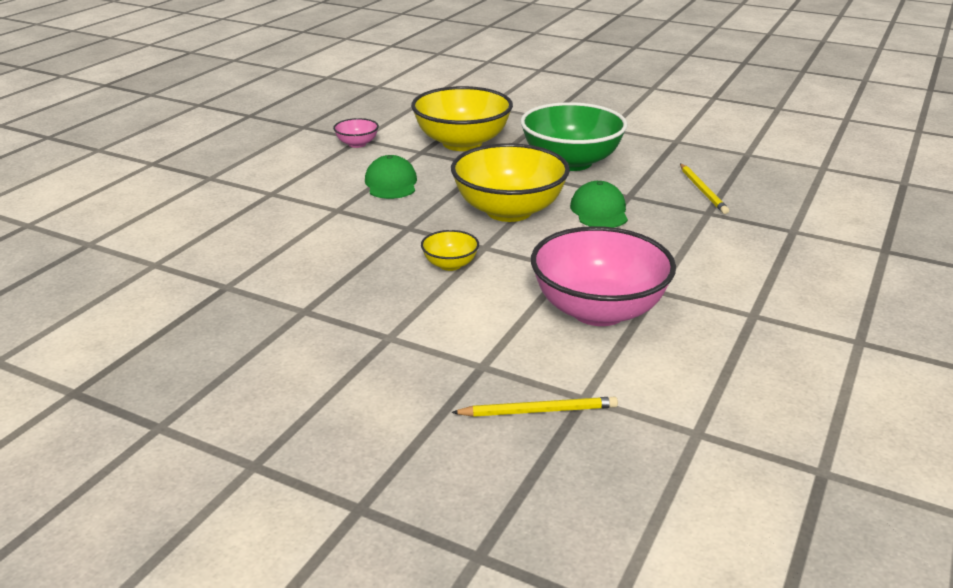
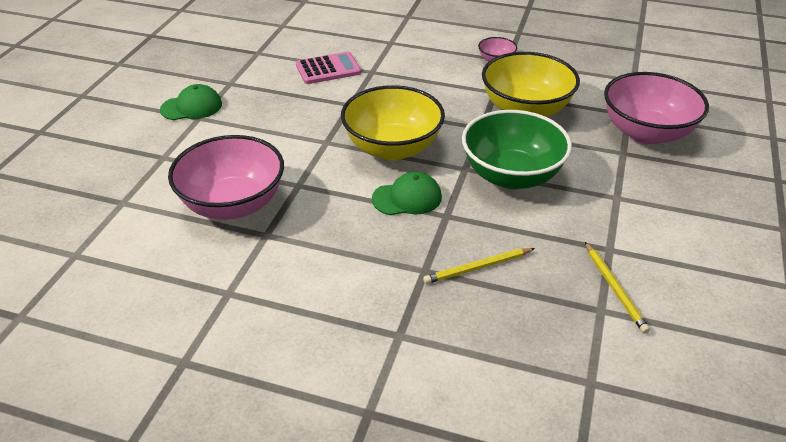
camera: 80 degrees right, 10 degrees up
green cap [365,155,417,199] -> green cap moved to [160,84,222,120]
yellow bowl [421,230,479,271] -> none
yellow pencil [451,397,618,417] -> yellow pencil moved to [585,242,650,334]
none -> pink calculator [296,52,361,84]
none -> pink bowl [604,72,709,145]

